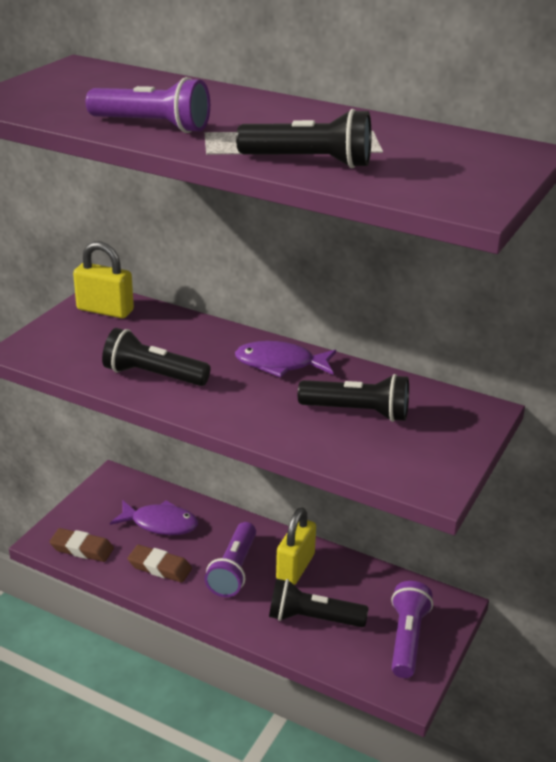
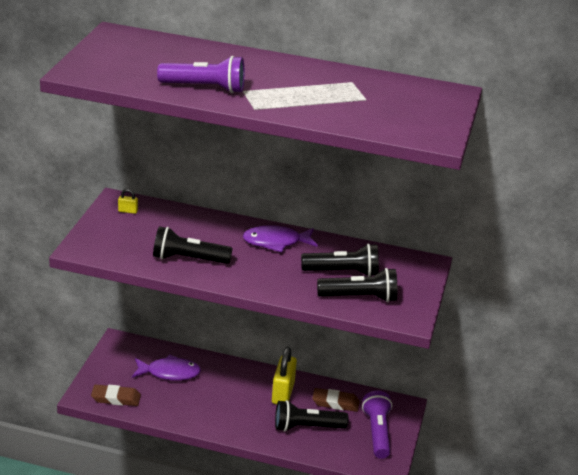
camera: 15 degrees left, 0 degrees up
yellow padlock [73,241,134,318] -> yellow padlock [118,189,138,214], size x0.44
brown eraser [127,545,192,582] -> brown eraser moved to [312,388,359,412]
purple flashlight [205,522,256,597] -> none
black flashlight [236,109,372,168] -> black flashlight moved to [317,268,397,302]

